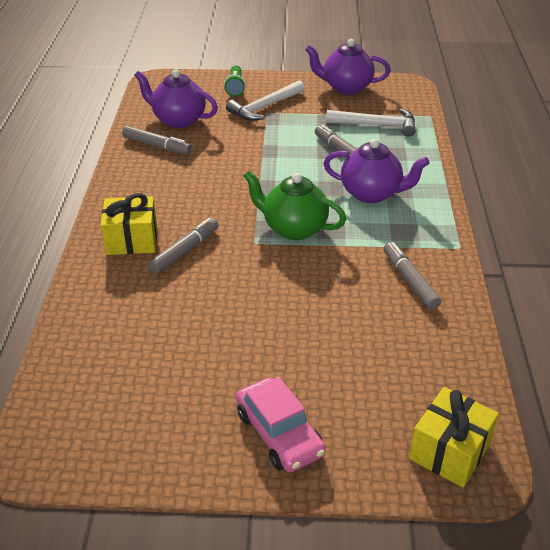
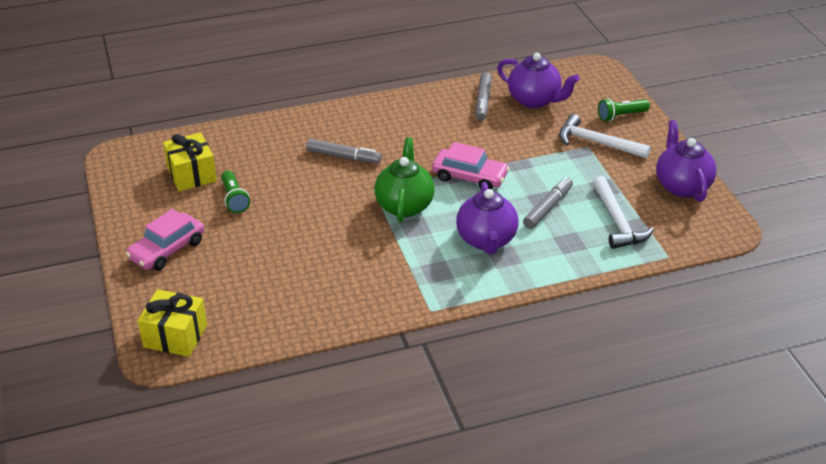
camera: 70 degrees right, 0 degrees up
yellow gift [100,193,157,255] -> yellow gift moved to [163,133,217,191]
purple teapot [134,69,218,128] -> purple teapot turned 120 degrees clockwise [497,53,580,108]
grey marker [384,242,441,310] -> none
none -> green flashlight [221,171,250,213]
none -> pink car [432,142,509,190]

